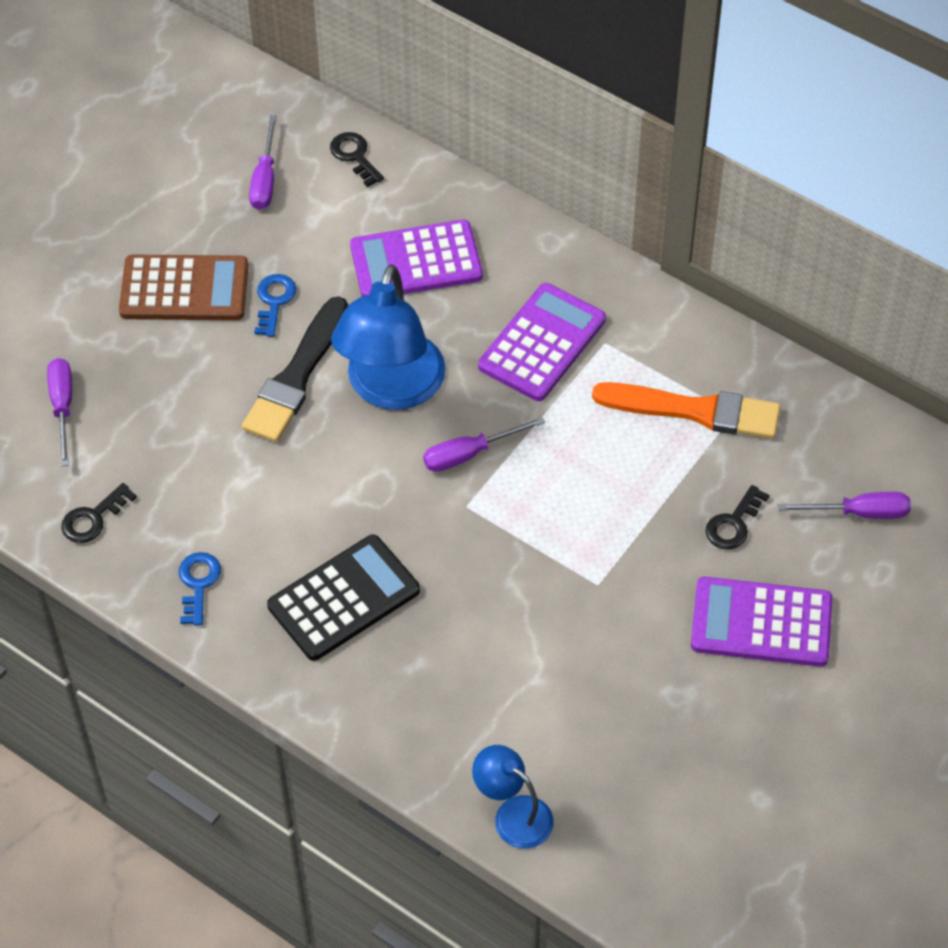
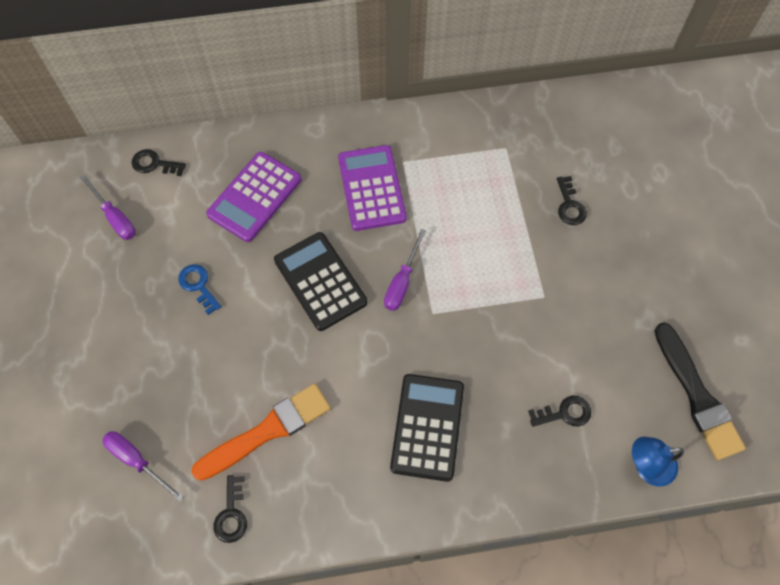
camera: 45 degrees left, 10 degrees up
brown calculator [119,255,248,320] -> none
blue key [179,552,221,625] -> none
black brush [242,296,348,442] -> black brush moved to [654,322,746,460]
blue lamp [331,264,446,410] -> black calculator [274,232,368,331]
orange brush [592,382,780,439] -> orange brush moved to [191,383,331,481]
purple calculator [691,577,833,667] -> none
purple screwdriver [778,492,911,519] -> none
none -> black key [528,395,591,427]

